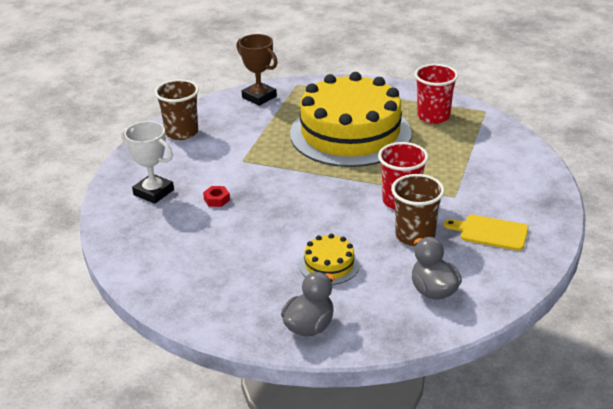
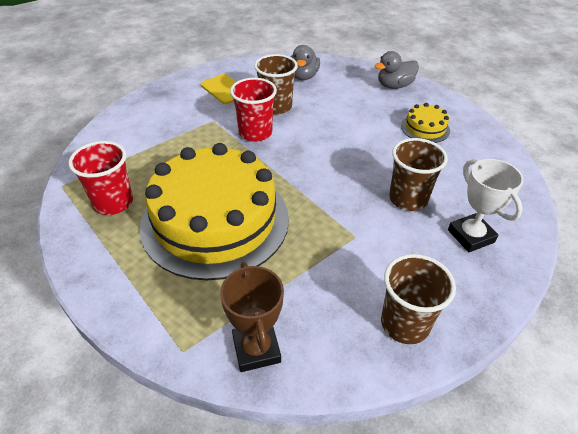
camera: 150 degrees left, 10 degrees up
red nut [203,186,230,207] -> brown cup [389,138,448,211]
yellow cake [299,234,360,285] -> yellow cake moved to [401,103,450,143]

